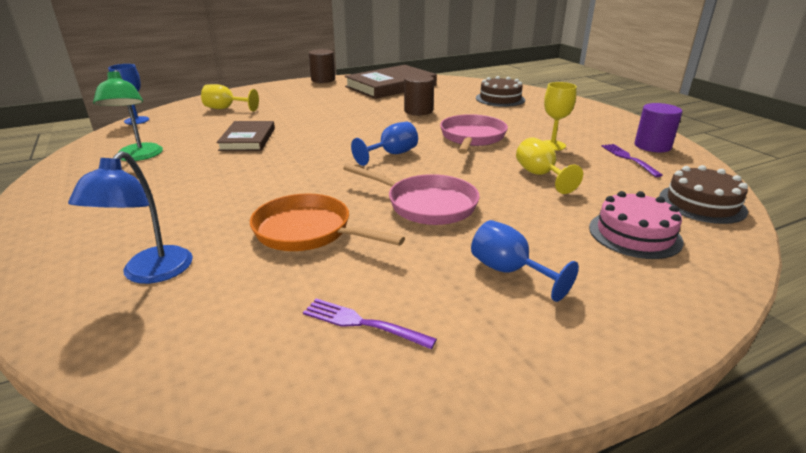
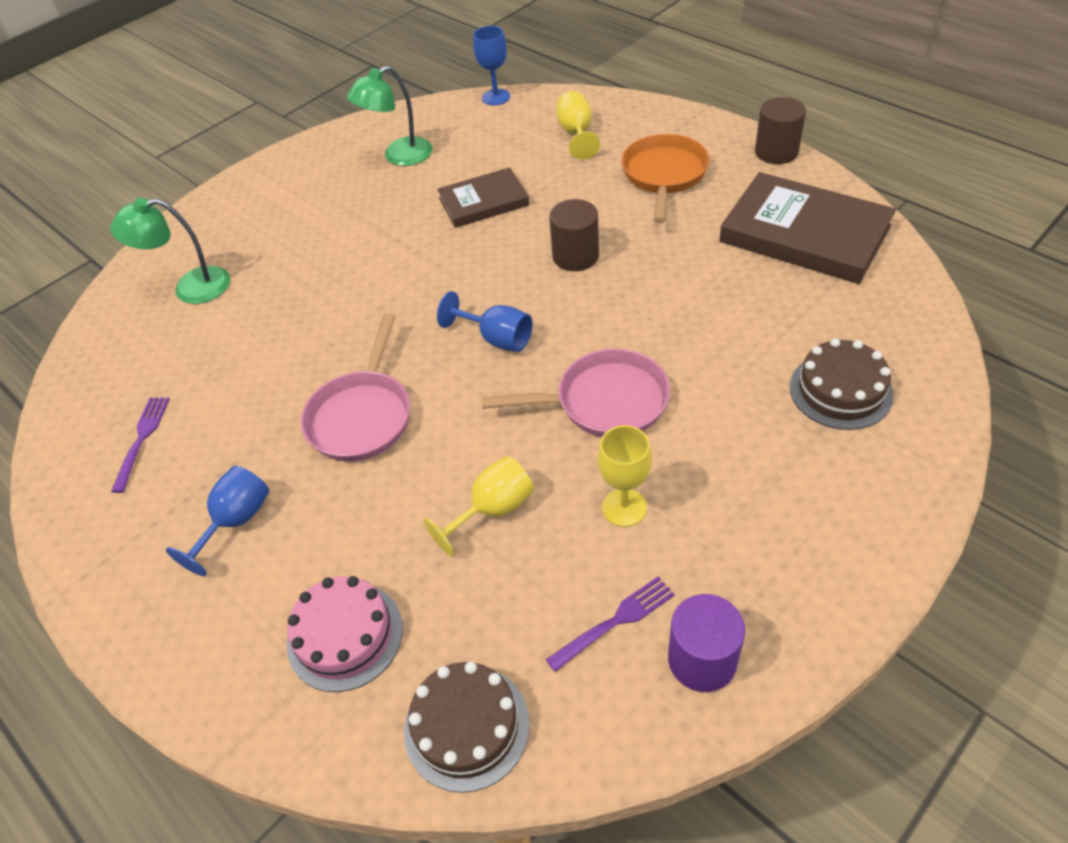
camera: 75 degrees right, 20 degrees up
blue lamp [68,151,193,284] -> green lamp [110,198,230,304]
orange pan [250,193,405,251] -> orange pan moved to [621,134,710,223]
brown cylinder [404,74,434,115] -> brown cylinder moved to [549,199,599,271]

